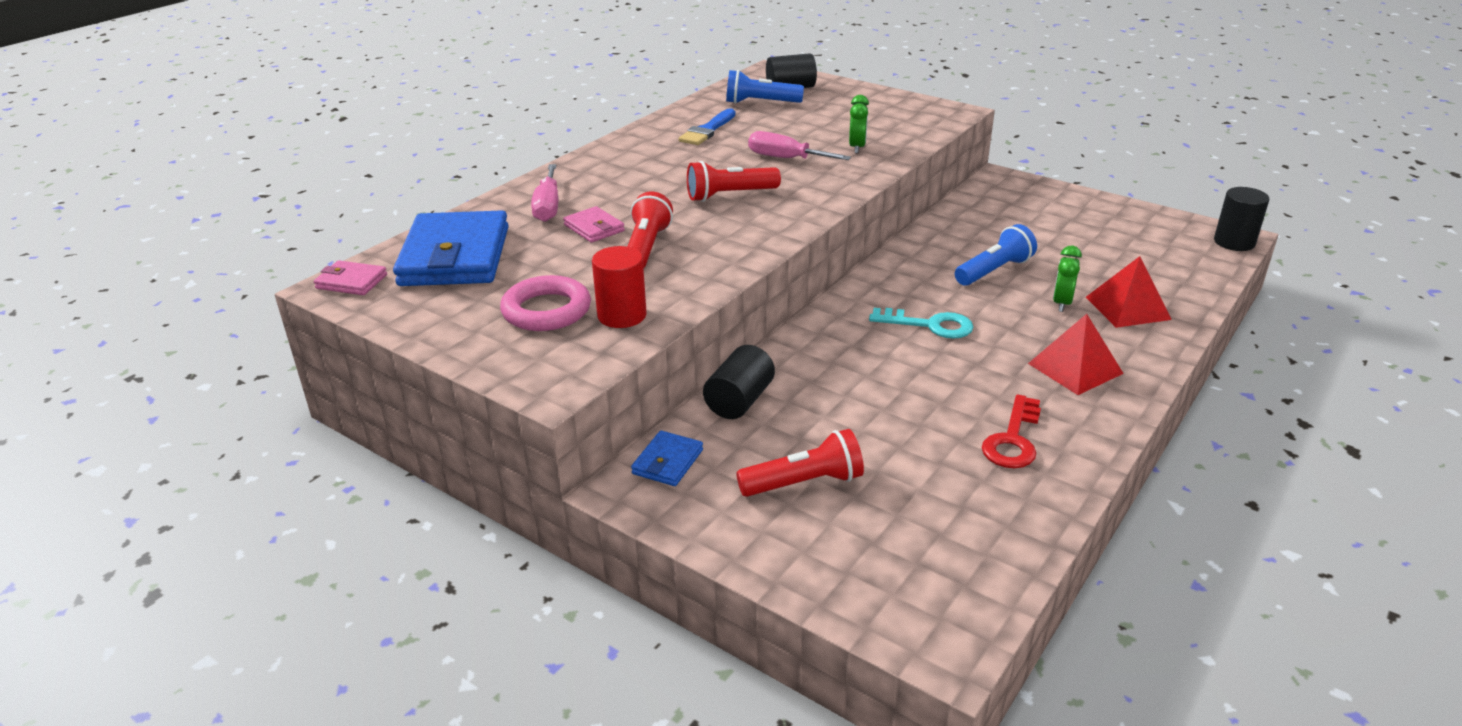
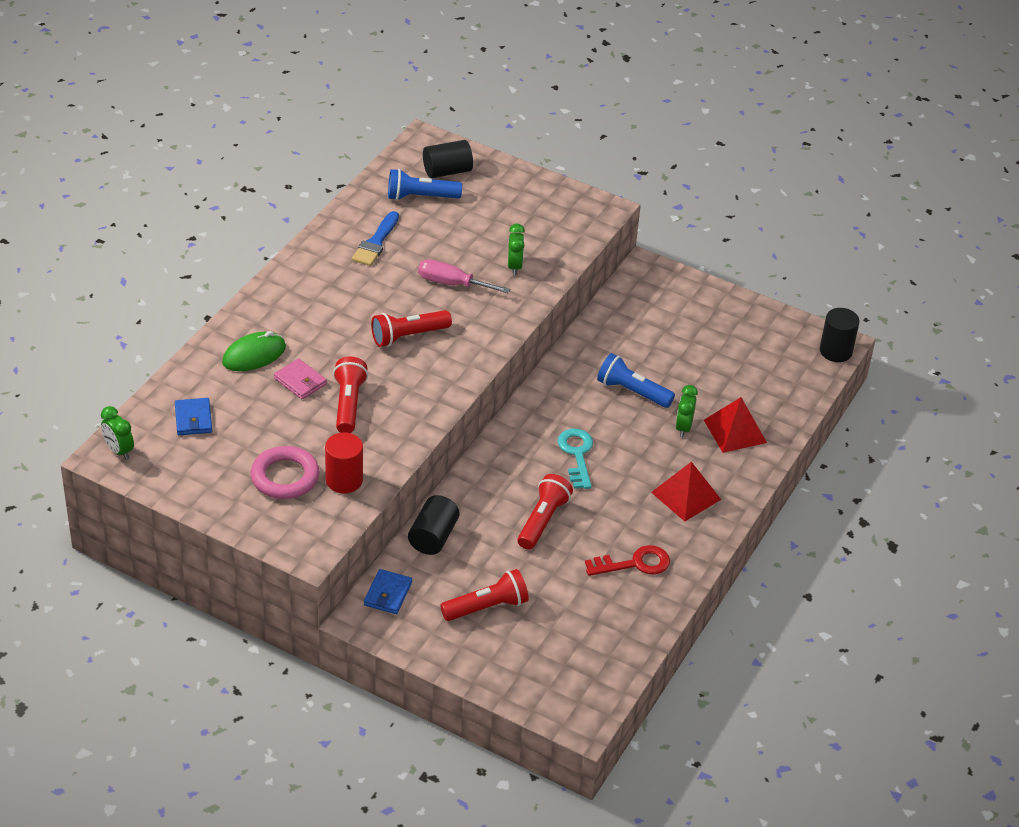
camera: 10 degrees left, 10 degrees up
pink wallet [314,260,387,295] -> green clock [101,406,134,460]
blue wallet [393,211,509,286] -> blue wallet [175,398,212,435], size x0.45
pink screwdriver [531,164,558,222] -> green mouse [222,331,286,371]
turquoise key [869,308,974,339] -> turquoise key turned 105 degrees counterclockwise [558,429,593,489]
blue flashlight [955,224,1037,286] -> blue flashlight turned 105 degrees counterclockwise [597,353,675,408]
red key [982,394,1041,468] -> red key turned 120 degrees counterclockwise [585,545,670,576]
none -> red flashlight [518,474,573,550]

